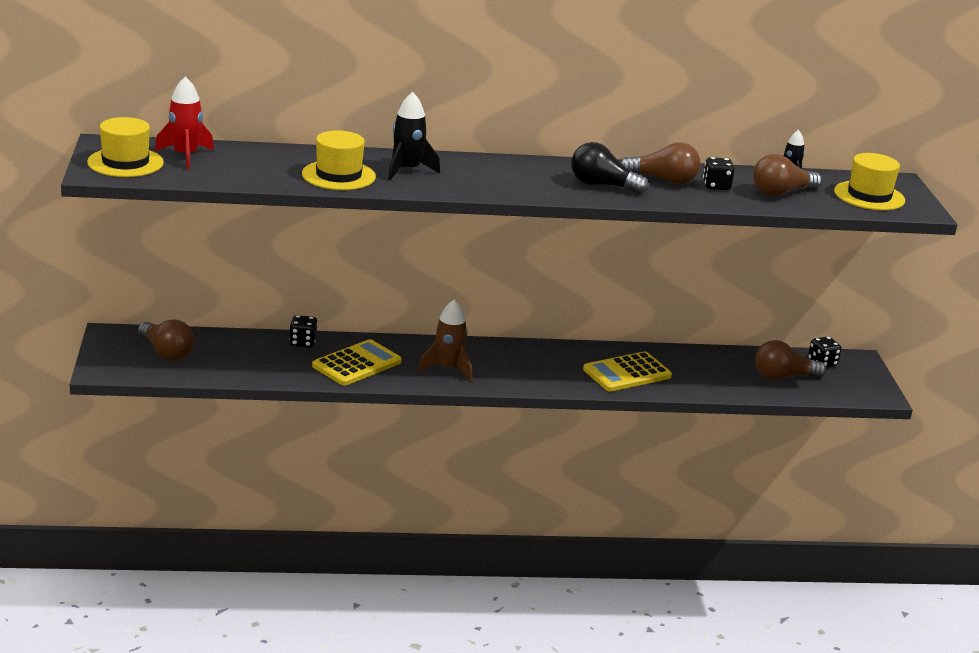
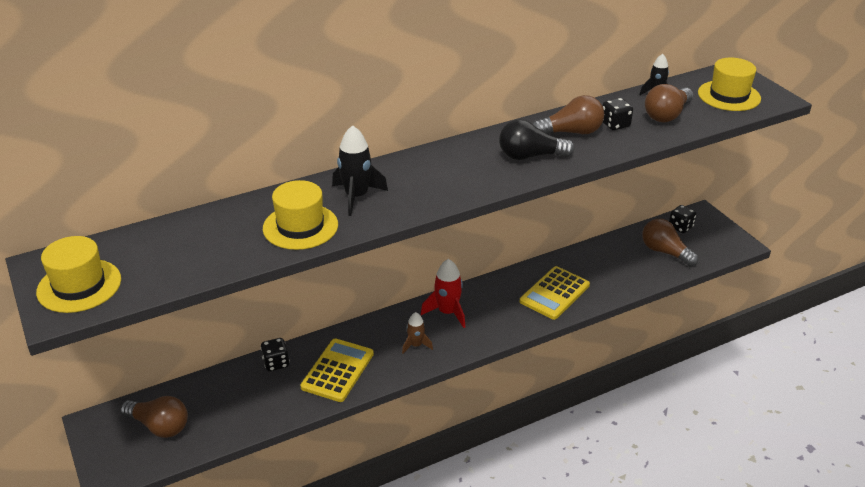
camera: 20 degrees left, 10 degrees up
red rocket [155,76,214,169] -> red rocket moved to [421,259,465,328]
brown rocket [418,299,472,381] -> brown rocket [402,312,433,354], size x0.62
brown light bulb [755,340,826,380] -> brown light bulb turned 75 degrees clockwise [642,219,699,266]

